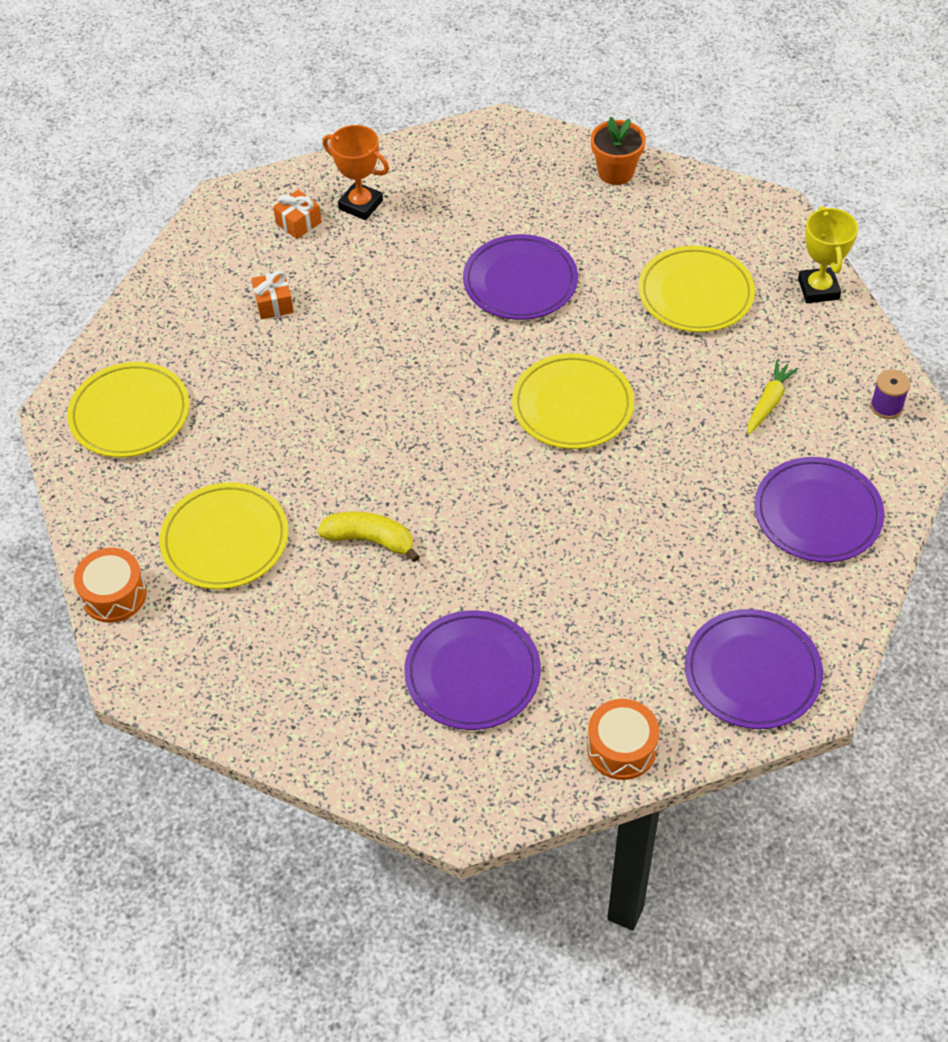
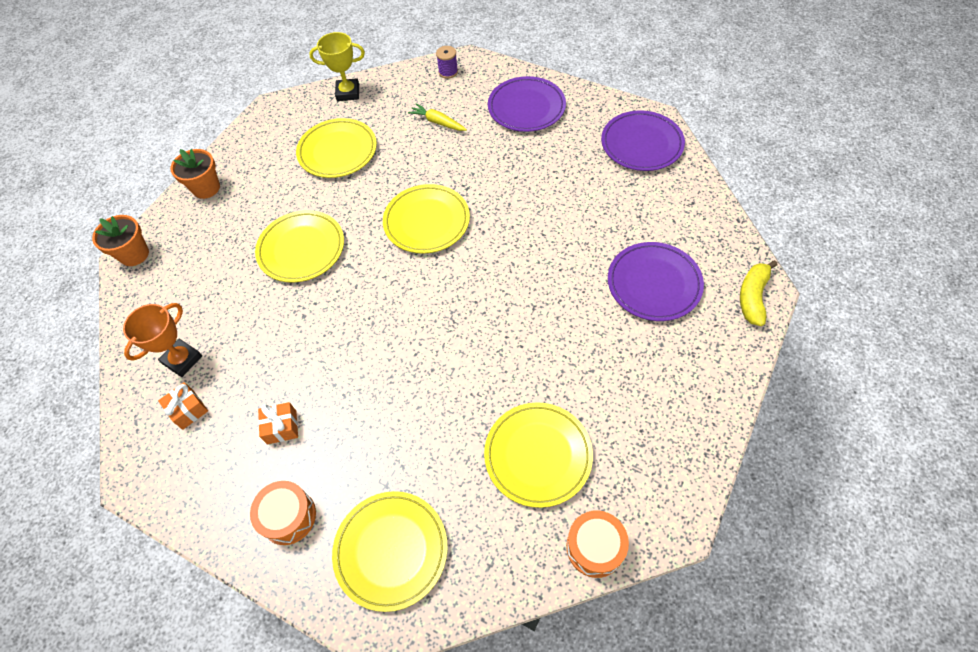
camera: 85 degrees left, 5 degrees up
yellow banana [317,511,420,562] -> yellow banana moved to [740,260,777,326]
purple plate [463,234,578,320] -> yellow plate [255,210,344,283]
orange drum [587,699,659,780] -> orange drum moved to [250,481,316,545]
none -> orange flower pot [92,215,149,266]

